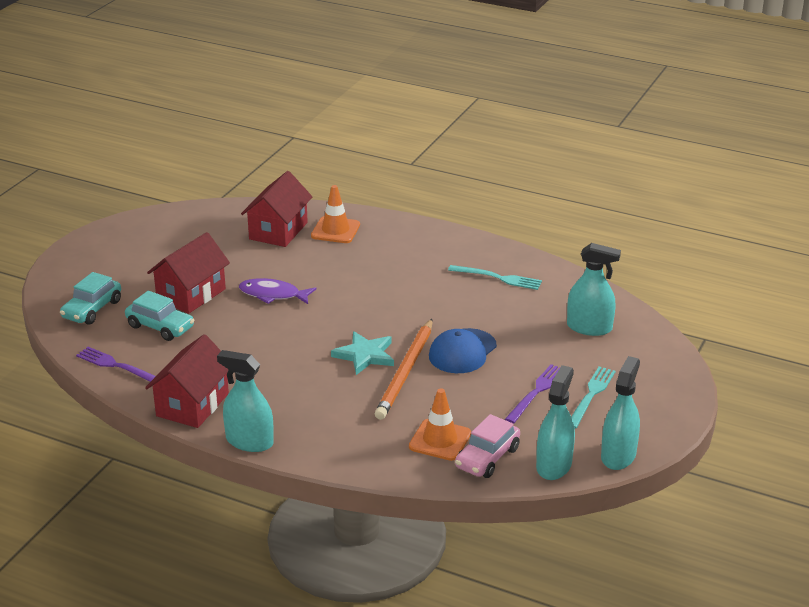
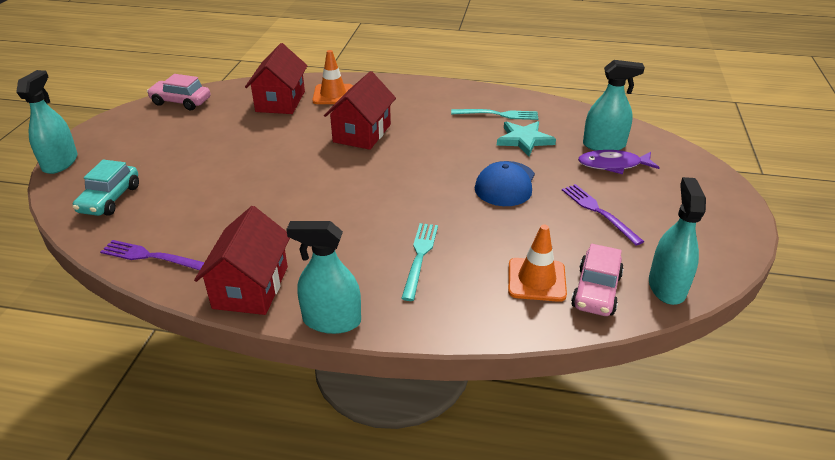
camera: 15 degrees left, 5 degrees up
turquoise car [125,291,194,341] -> none
red house [147,232,230,314] -> red house moved to [324,71,396,150]
purple fish [239,278,316,304] -> purple fish moved to [578,150,660,174]
turquoise star [331,331,394,375] -> turquoise star moved to [497,121,556,156]
orange pencil [375,319,433,420] -> none
purple fork [505,364,561,423] -> purple fork turned 45 degrees counterclockwise [562,184,644,246]
turquoise fork [571,366,616,429] -> turquoise fork moved to [401,223,438,301]
turquoise spray bottle [601,356,640,470] -> turquoise spray bottle moved to [16,70,78,174]
none -> pink car [147,74,210,110]

